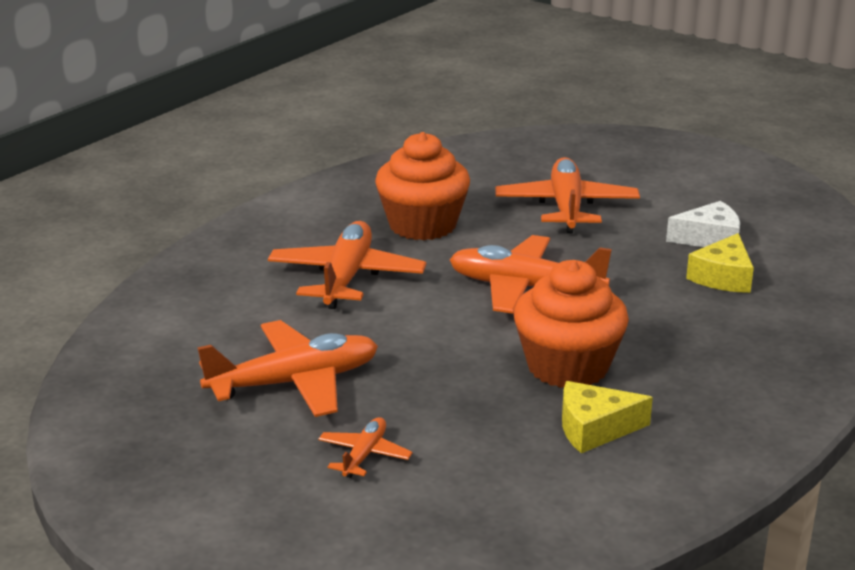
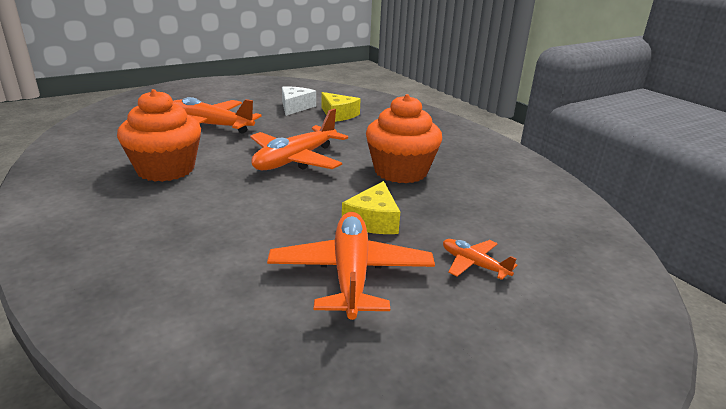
camera: 70 degrees left, 0 degrees up
orange plane [268,221,426,309] -> none
yellow cheese [562,381,653,453] -> yellow cheese moved to [342,181,400,234]

